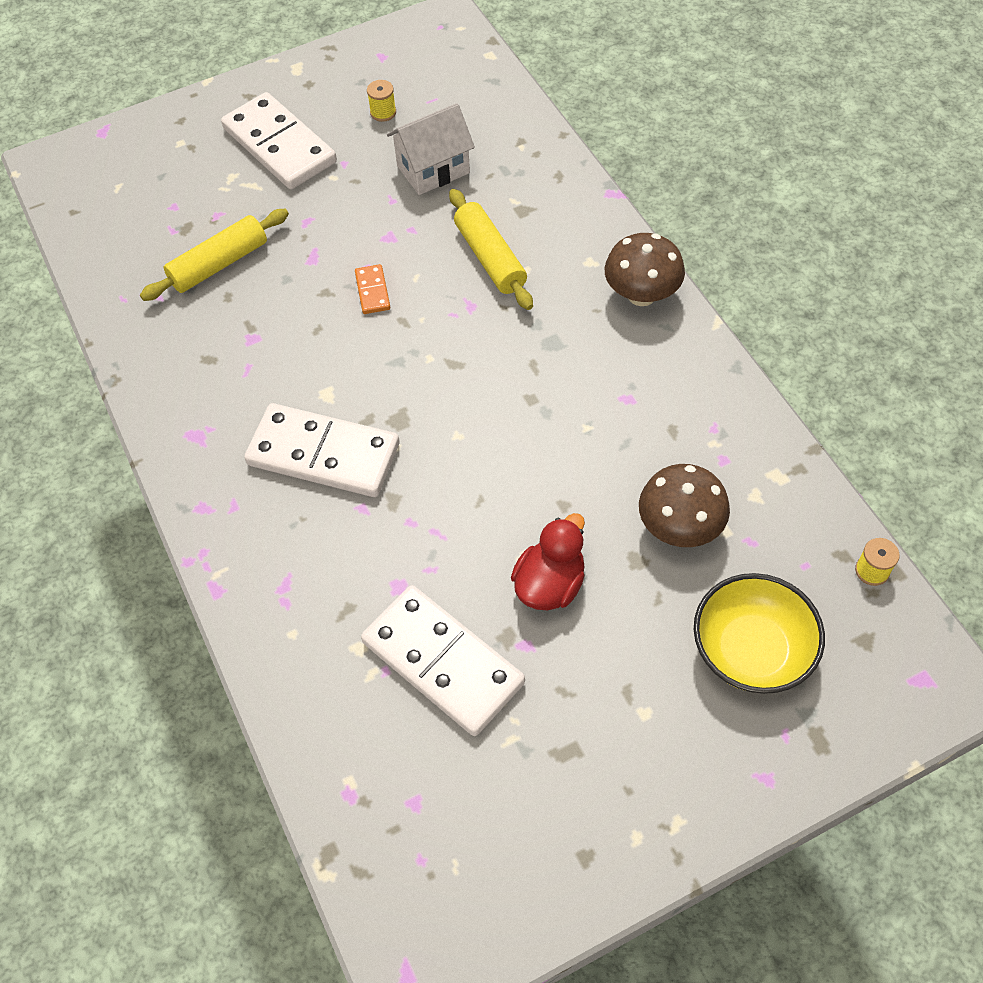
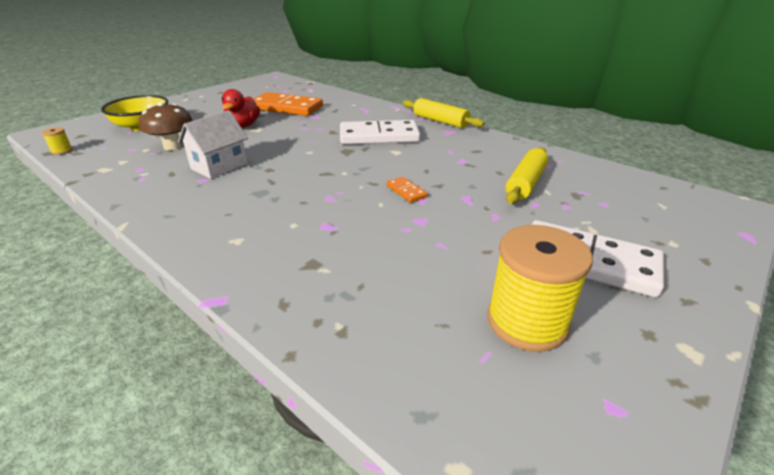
camera: 155 degrees right, 25 degrees down
white domino [361,585,525,736] -> orange domino [253,92,323,116]
yellow spool [367,80,396,122] -> yellow spool [487,225,593,352], size x2.35
white house [387,103,475,195] -> white house moved to [178,110,248,179]
yellow rolling pin [449,189,533,310] -> yellow rolling pin moved to [403,98,485,128]
brown mushroom [605,233,685,306] -> none

